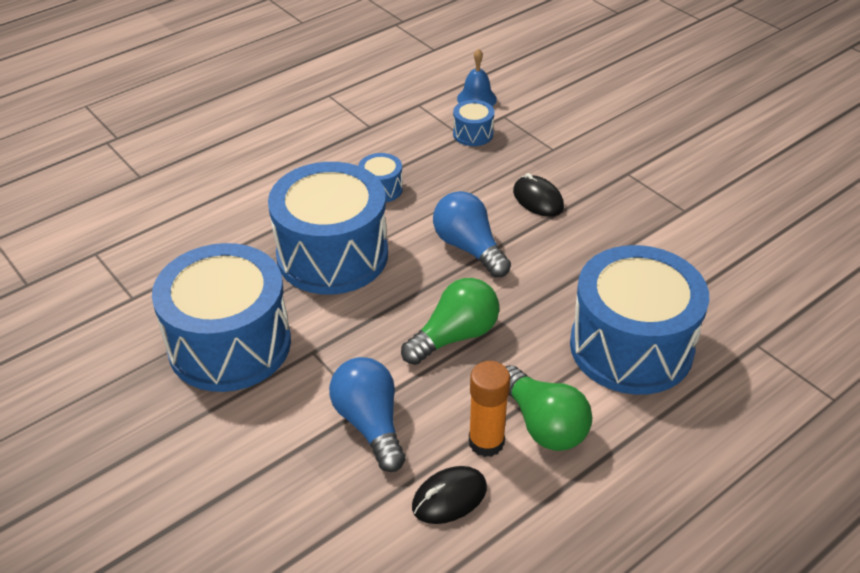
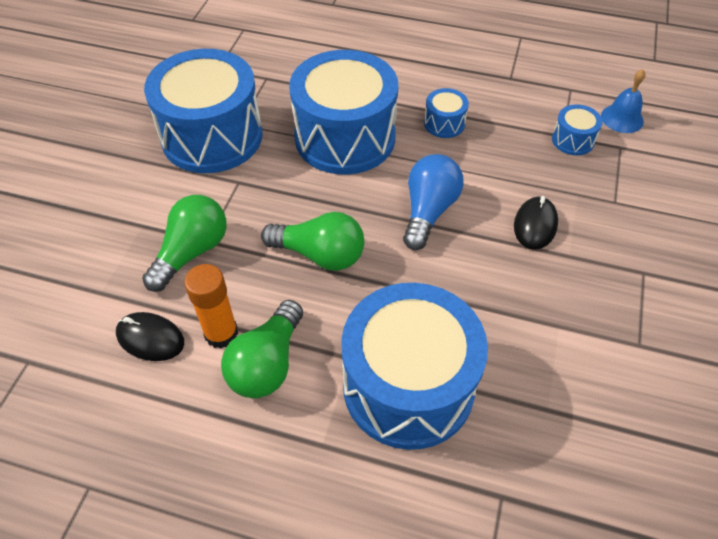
camera: 55 degrees right, 10 degrees up
blue light bulb [329,357,406,472] -> green light bulb [142,195,226,292]

